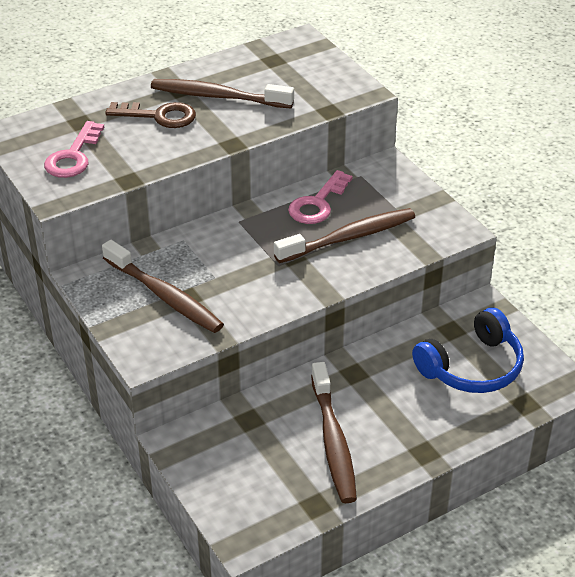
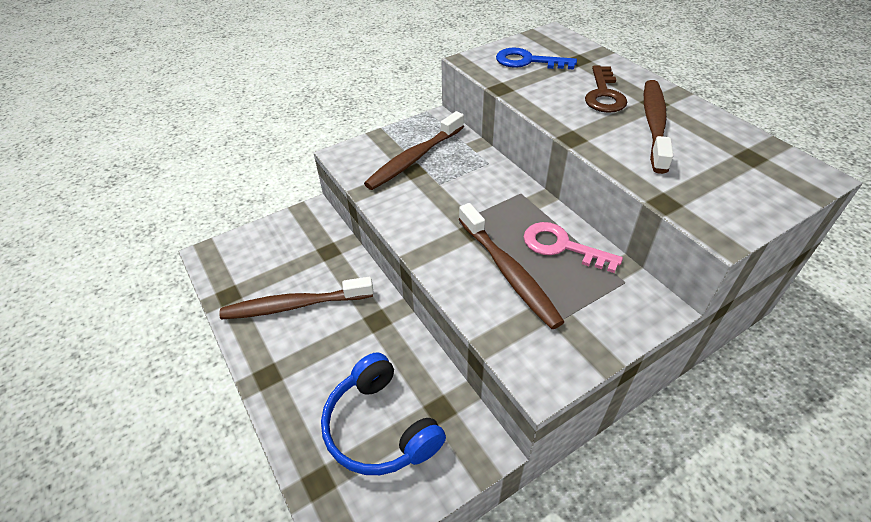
camera: 90 degrees right, 5 degrees up
pink key [44,121,104,178] -> blue key [496,47,577,70]

